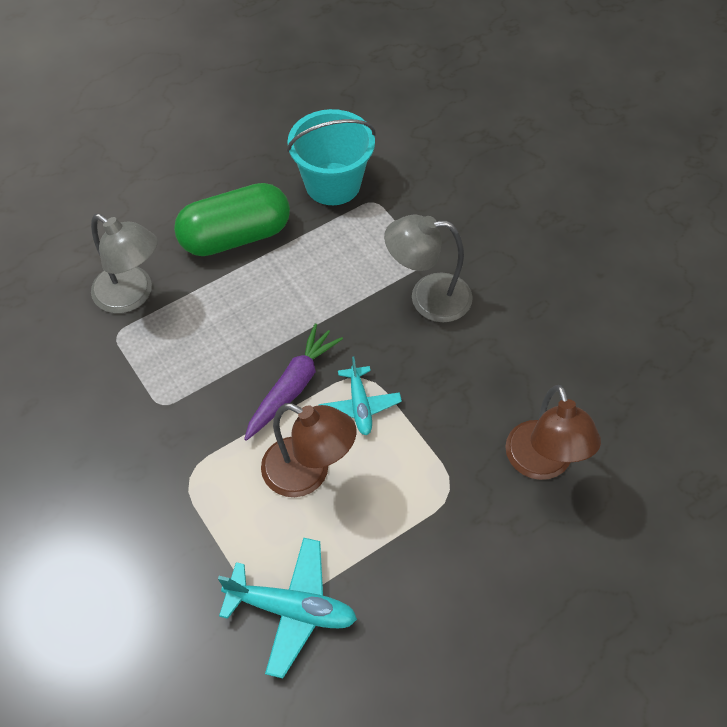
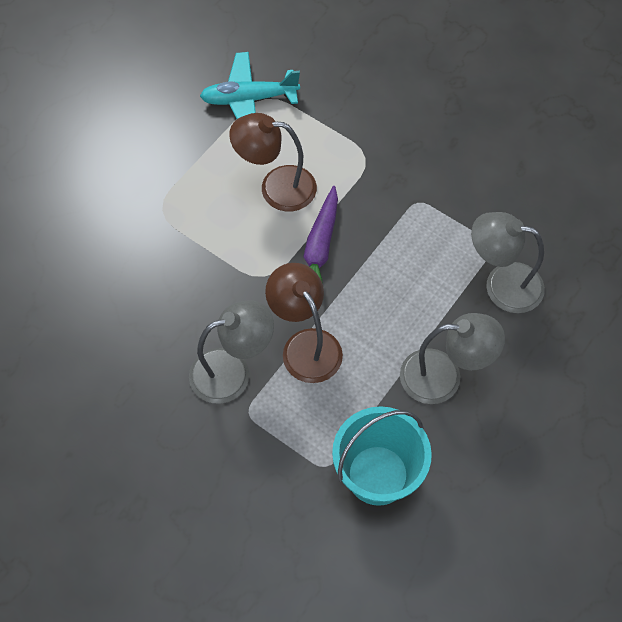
camera: 160 degrees right, 5 degrees up
green capsule [174,183,290,256] -> grey lamp [400,313,505,404]
turquoise plane [319,357,402,435] -> none
brown lamp [505,385,601,480] -> brown lamp moved to [265,263,343,383]

